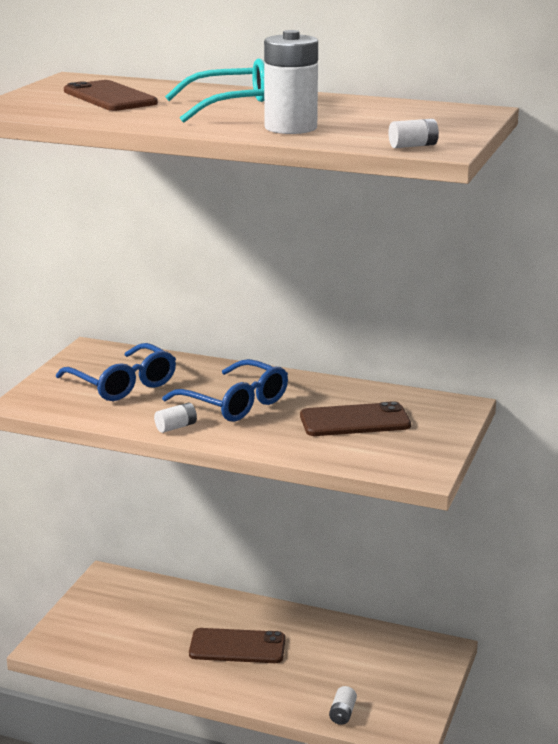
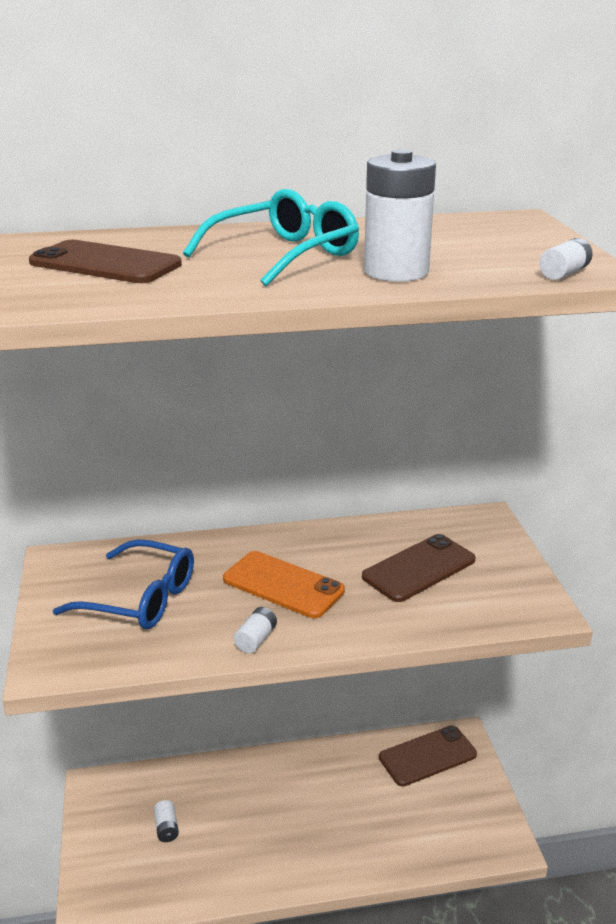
camera: 30 degrees left, 5 degrees up
blue glasses [162,359,288,422] -> orange phone [223,551,345,618]
brown phone [189,628,285,663] -> brown phone moved to [379,726,477,787]
white battery [329,686,357,725] -> white battery moved to [153,800,179,842]

